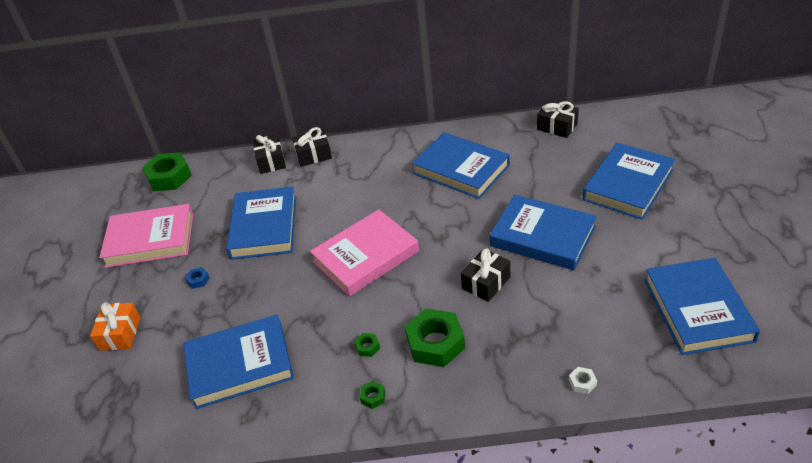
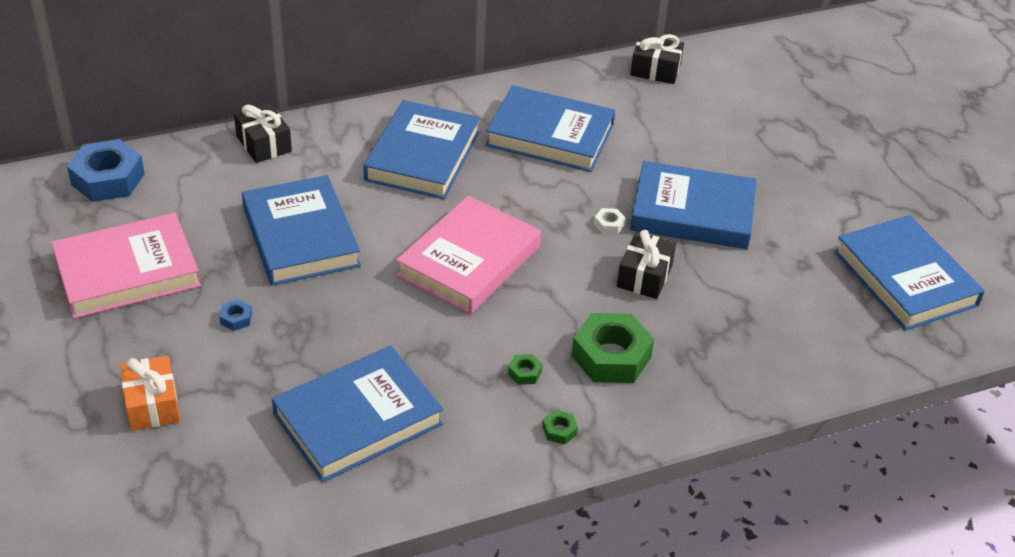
camera: 25 degrees left, 0 degrees up
green nut [142,152,192,191] -> blue nut [67,139,145,202]
black gift [292,127,332,167] -> none
white nut [569,367,597,394] -> white nut moved to [594,208,625,234]
blue book [583,142,675,220] -> blue book moved to [363,100,480,199]

